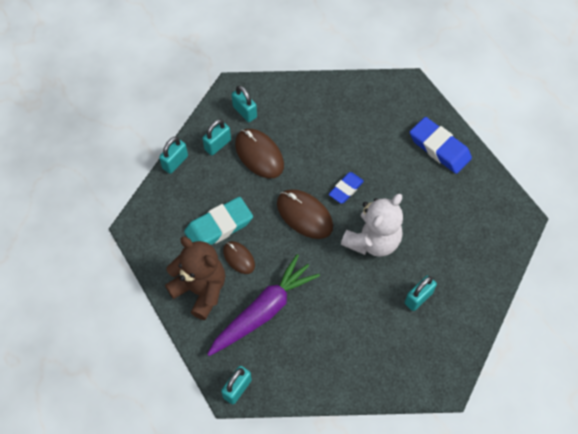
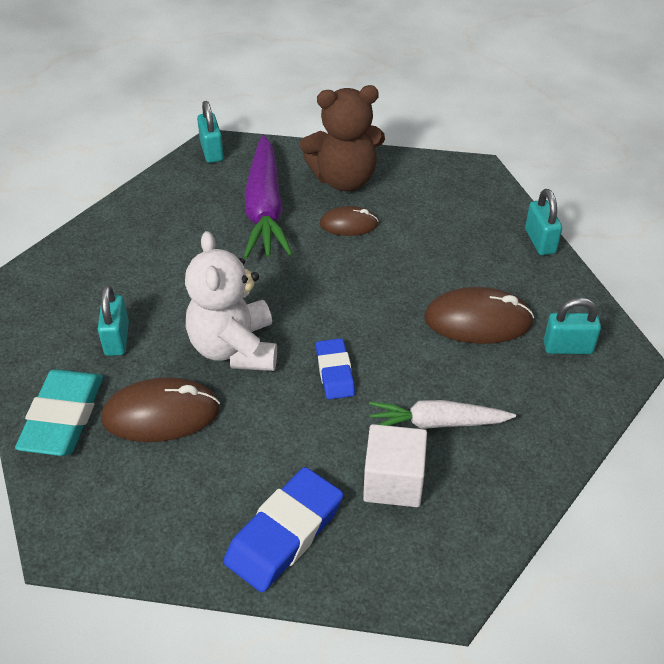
camera: 130 degrees right, 15 degrees down
turquoise eraser [184,197,253,245] -> turquoise eraser moved to [15,369,103,456]
turquoise padlock [202,119,231,155] -> none
brown mouse [277,189,333,239] -> brown mouse moved to [101,377,220,442]
blue eraser [410,117,472,174] -> blue eraser turned 45 degrees counterclockwise [223,467,343,592]
none -> white cube [363,424,427,507]
none -> white carrot [369,400,516,429]

